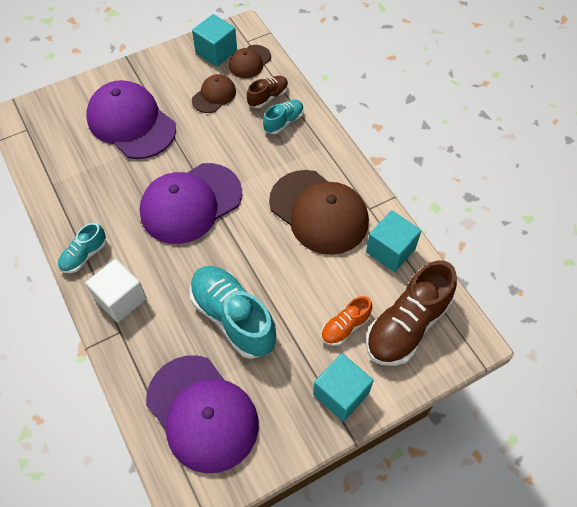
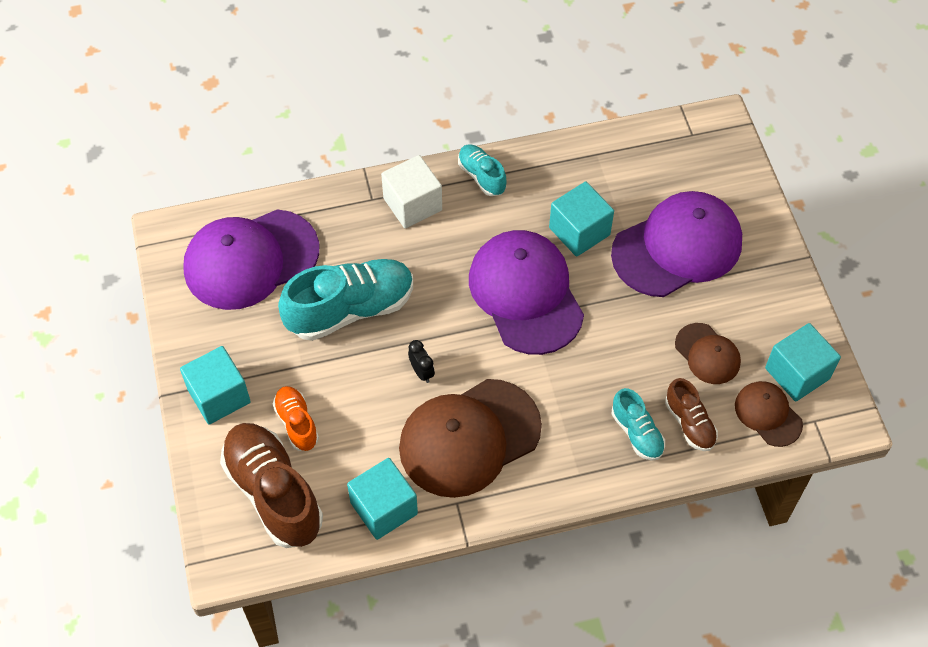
camera: 105 degrees right, 0 degrees up
none -> black clock [408,340,435,383]
none -> turquoise cube [549,182,614,257]

